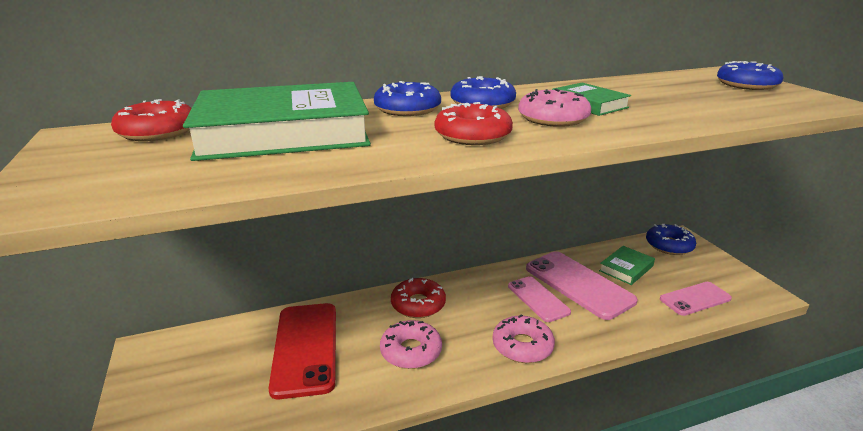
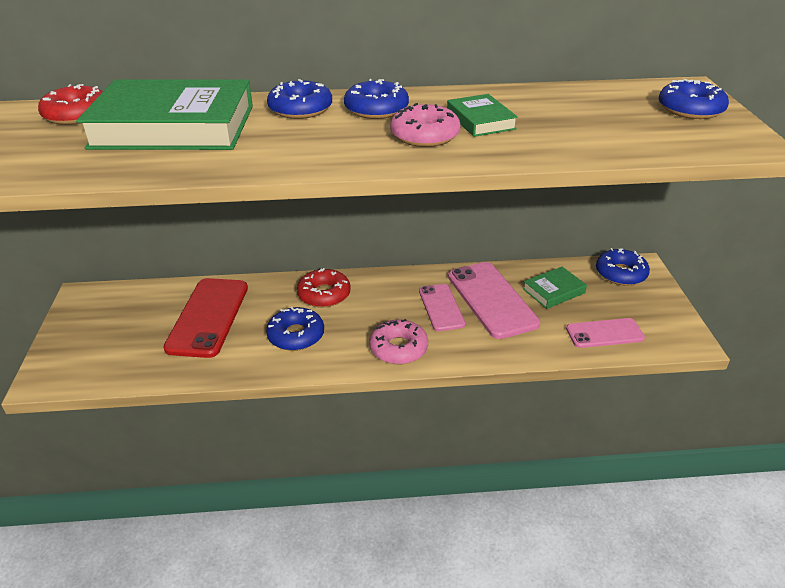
camera: 15 degrees right, 10 degrees up
pink donut [380,320,442,369] -> blue donut [266,307,324,351]
red donut [435,102,513,145] -> none

